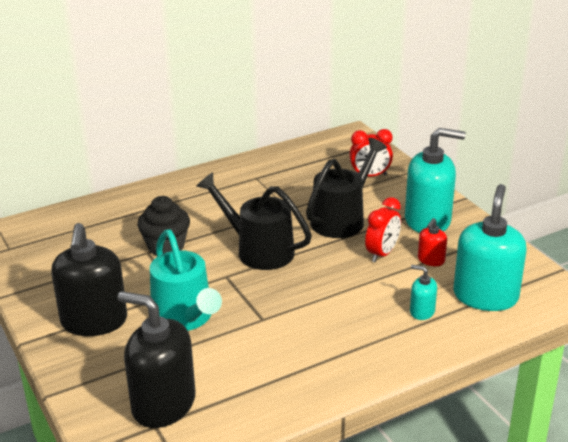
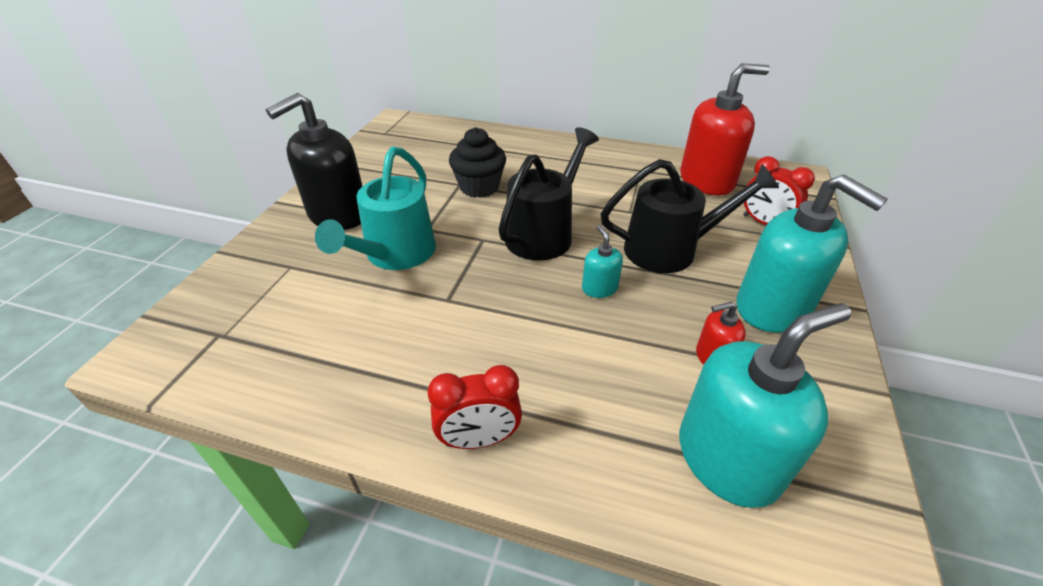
camera: 45 degrees right, 10 degrees up
black soap dispenser [118,291,196,428] -> none
black watering can [196,172,312,270] -> black watering can turned 45 degrees clockwise [499,127,599,261]
red clock [365,197,401,262] -> red clock moved to [427,365,522,449]
turquoise soap dispenser [410,265,437,320] -> turquoise soap dispenser moved to [582,225,623,298]
none -> red soap dispenser [680,63,770,195]

